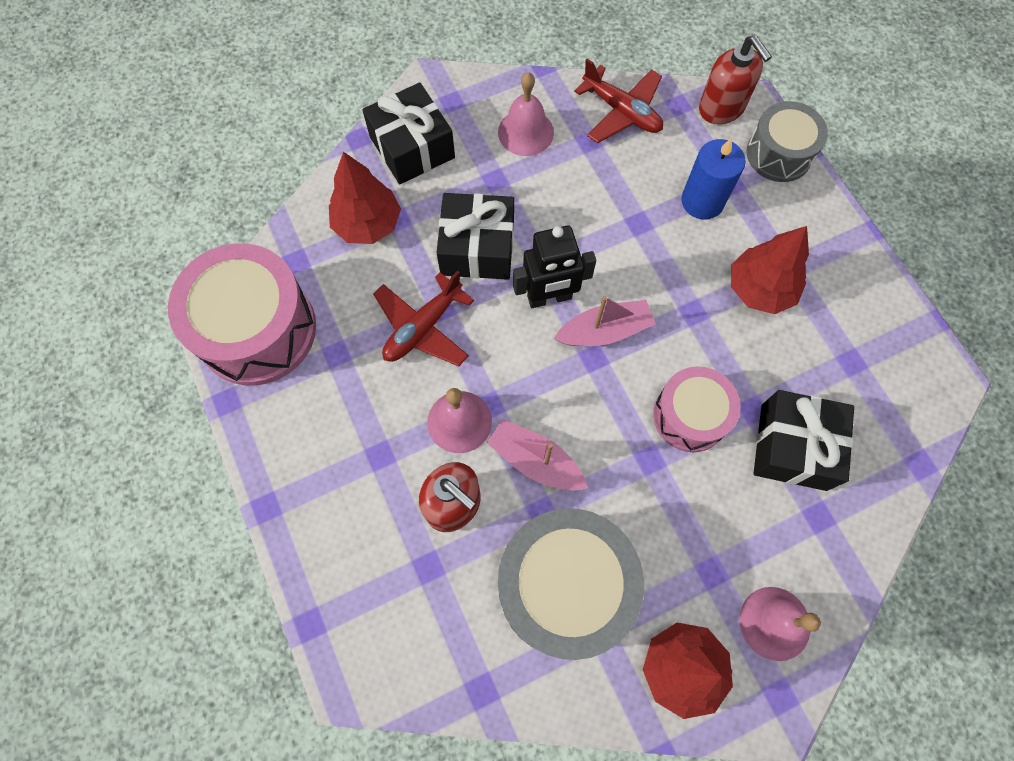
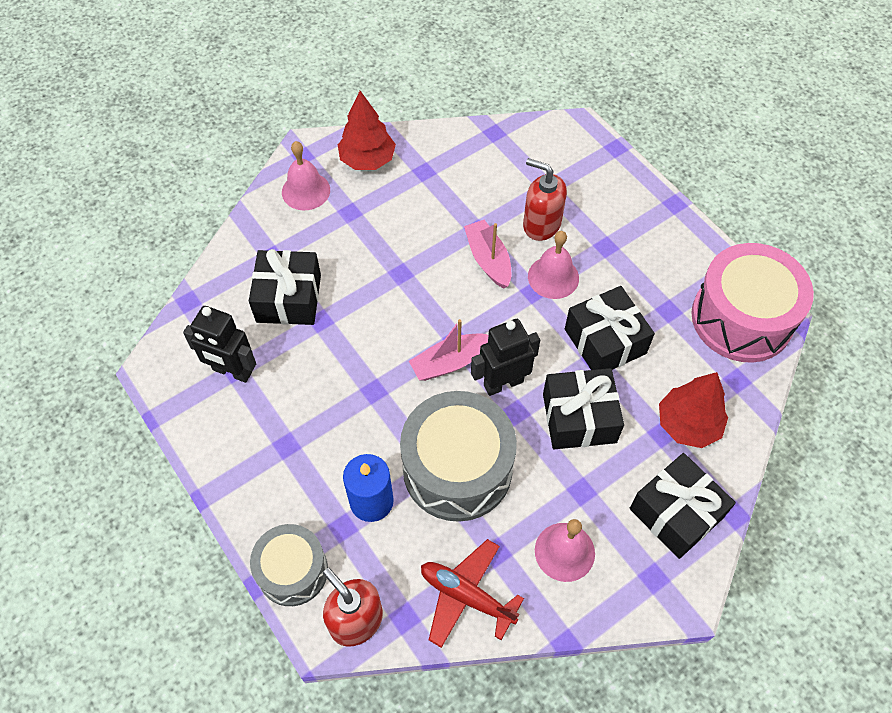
camera: 170 degrees right, 10 degrees down
red plane [373,271,474,366] -> black gift [565,286,655,370]
pink boat [487,419,588,491] -> pink boat turned 135 degrees counterclockwise [464,220,512,288]
grey drum [498,508,644,660] -> grey drum moved to [400,391,517,522]
pink drum [653,366,740,452] -> none
red tree [731,226,809,314] -> none
none -> black robot [183,306,256,383]

